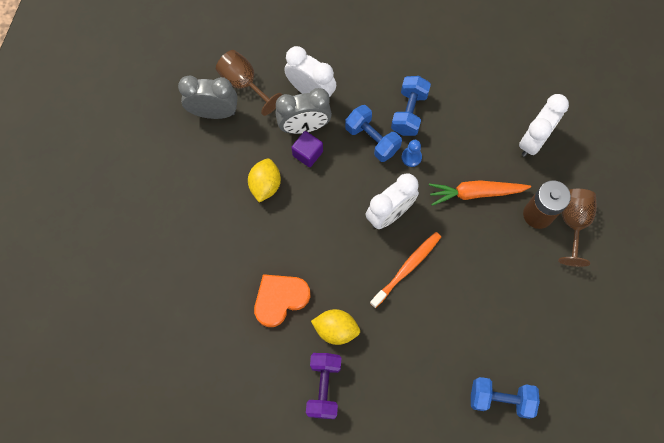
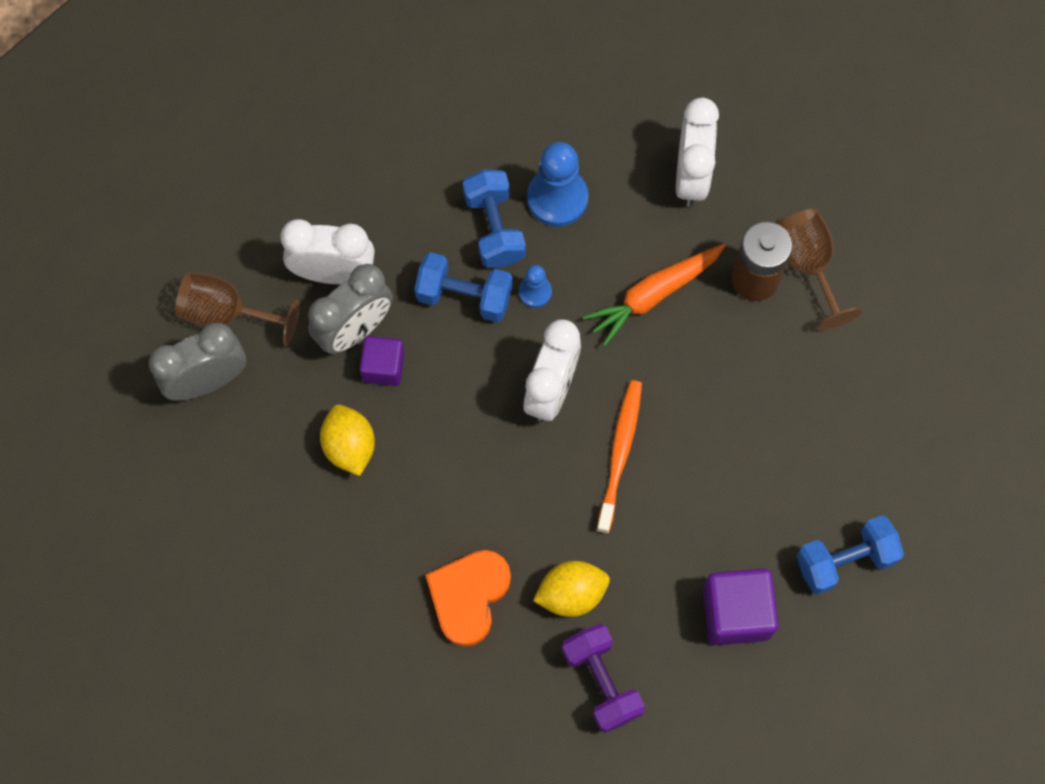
camera: 30 degrees left, 0 degrees up
none -> blue pawn [527,142,588,227]
none -> purple cube [703,569,778,645]

